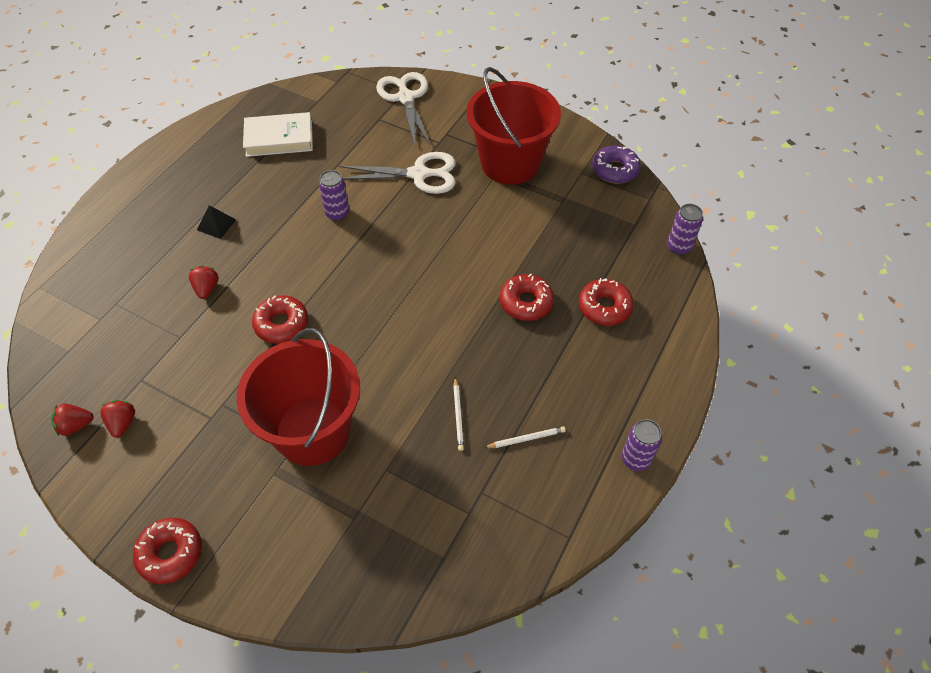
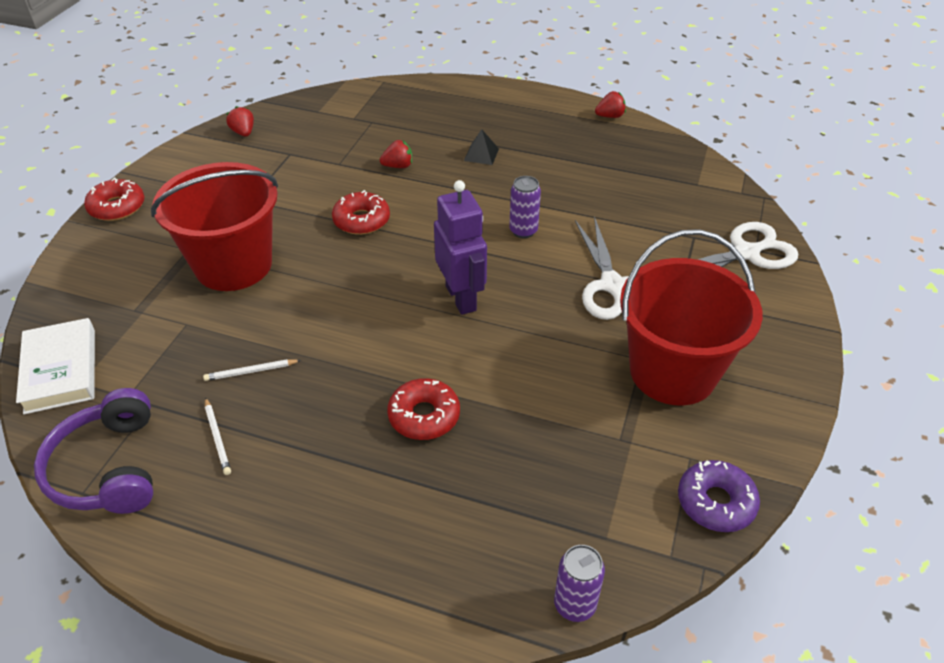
camera: 80 degrees right, 10 degrees down
red strawberry [100,400,135,438] -> red strawberry moved to [595,91,626,118]
white book [243,112,313,157] -> white book moved to [16,318,95,414]
red donut [579,278,634,326] -> none
purple can [622,419,662,471] -> none
none -> purple headphones [34,388,153,514]
none -> purple robot [434,180,487,315]

